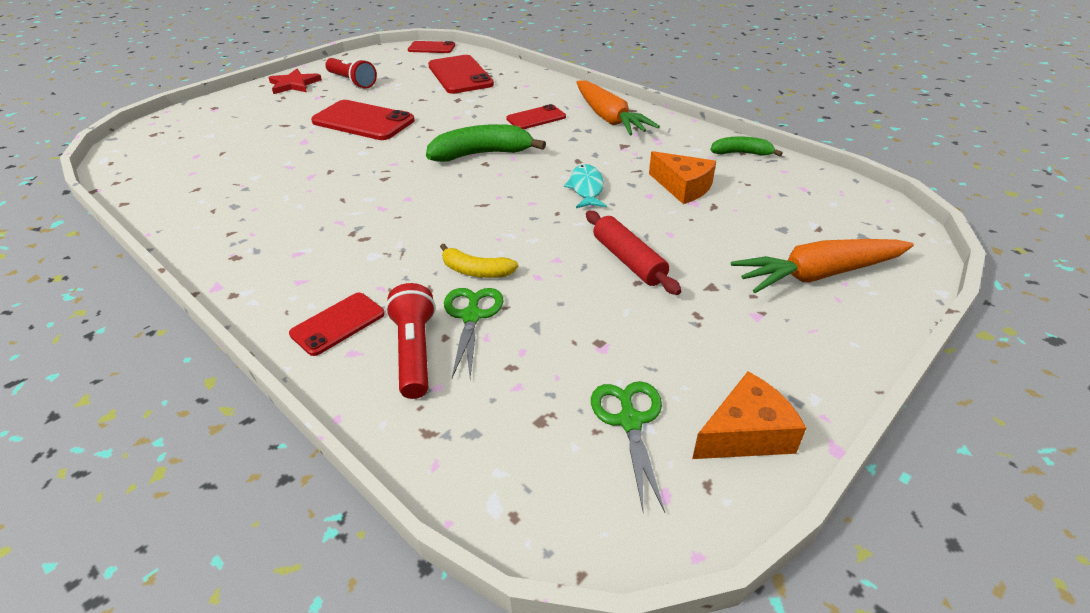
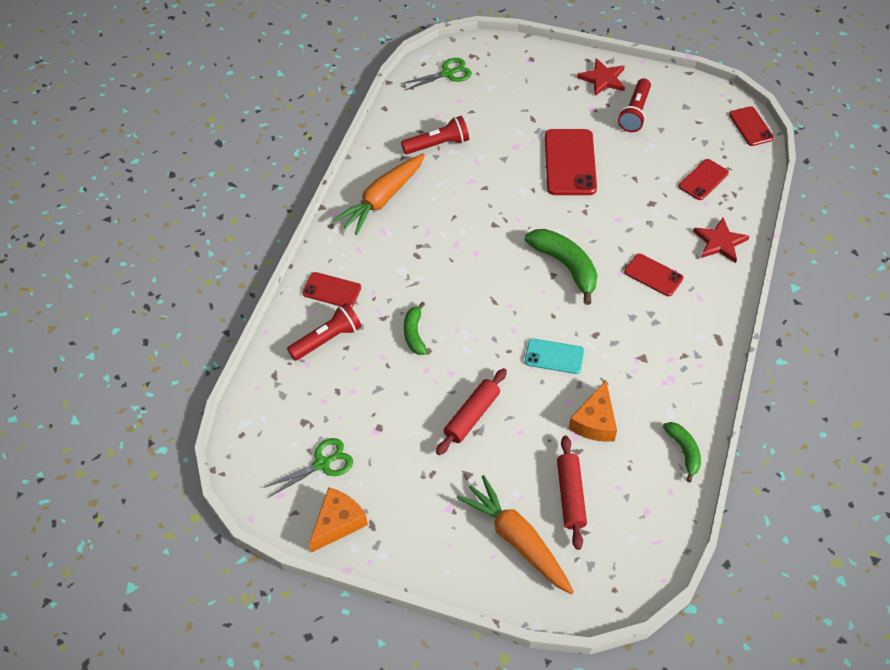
camera: 65 degrees right, 15 degrees up
red phone [428,55,494,94] -> red phone [679,159,729,200], size x0.58
yellow banana [440,244,518,278] -> green banana [404,302,427,355]
green scissors [444,288,504,378] -> green scissors moved to [401,58,472,90]
turquoise fish [564,164,607,208] -> turquoise phone [525,338,584,374]
orange carrot [576,80,660,135] -> orange carrot moved to [333,154,425,235]
orange cheese [692,371,806,459] -> orange cheese turned 90 degrees counterclockwise [309,487,368,552]
none -> red flashlight [401,116,469,154]
none -> red rolling pin [557,436,587,550]
none -> red star [693,218,750,263]

